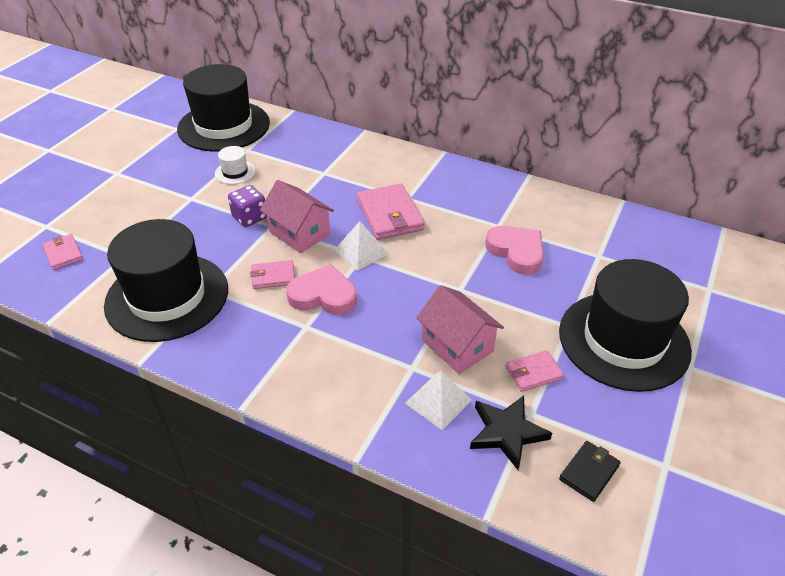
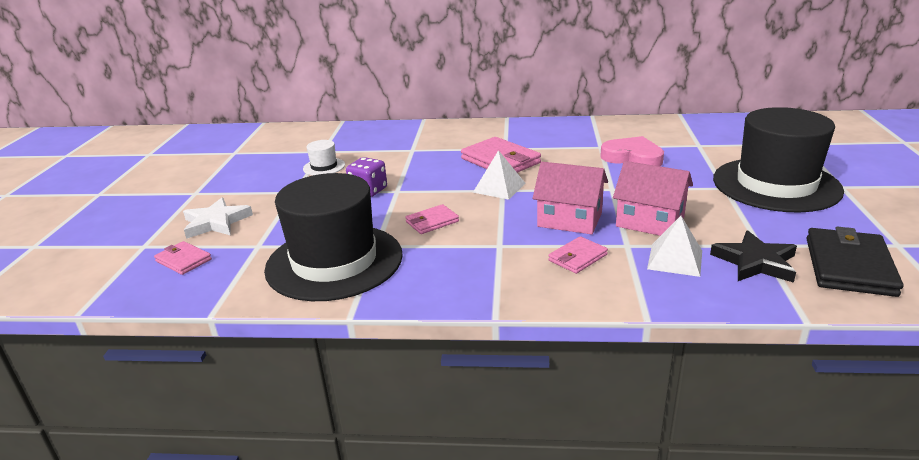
camera: 20 degrees left, 15 degrees down
black hat [177,64,270,151] -> none
pink house [260,180,334,253] -> pink house moved to [533,162,608,235]
pink heart [286,264,357,315] -> none
pink wallet [506,350,564,392] -> pink wallet moved to [549,236,608,274]
black wallet [559,441,621,502] -> black wallet [807,227,903,297], size x1.80
none -> white star [183,198,253,239]

